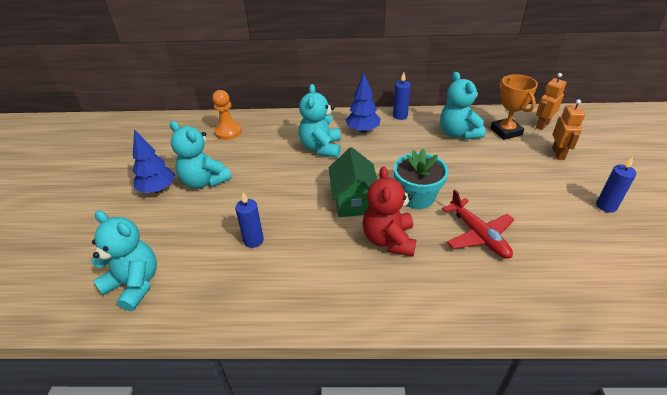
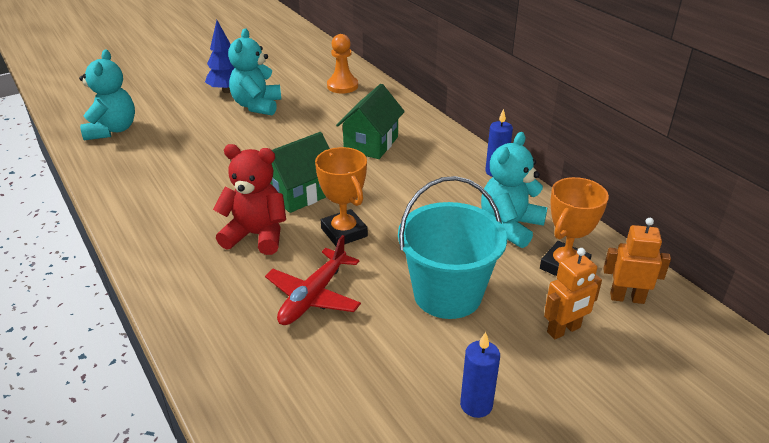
camera: 55 degrees right, 5 degrees down
blue candle [235,192,264,248] -> none
turquoise teddy bear [299,84,341,158] -> green house [336,84,405,159]
blue tree [346,73,380,133] -> none
red teddy bear [363,166,416,256] -> red teddy bear turned 45 degrees clockwise [213,144,286,255]
turquoise flower pot [394,148,449,209] -> orange trophy [315,147,368,246]
none -> turquoise bucket [398,176,507,319]

